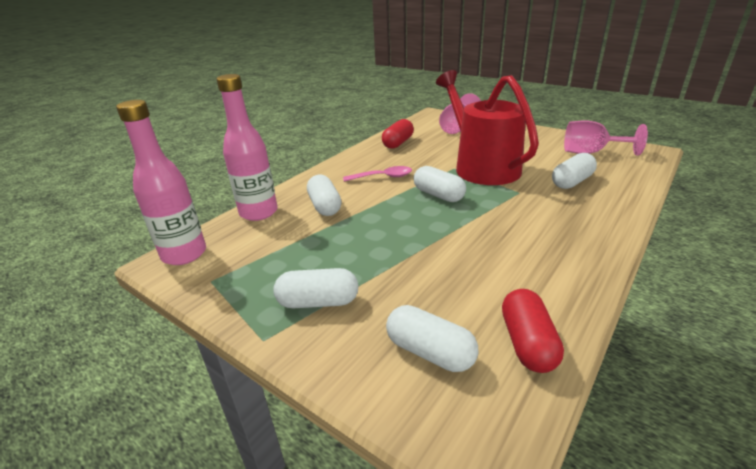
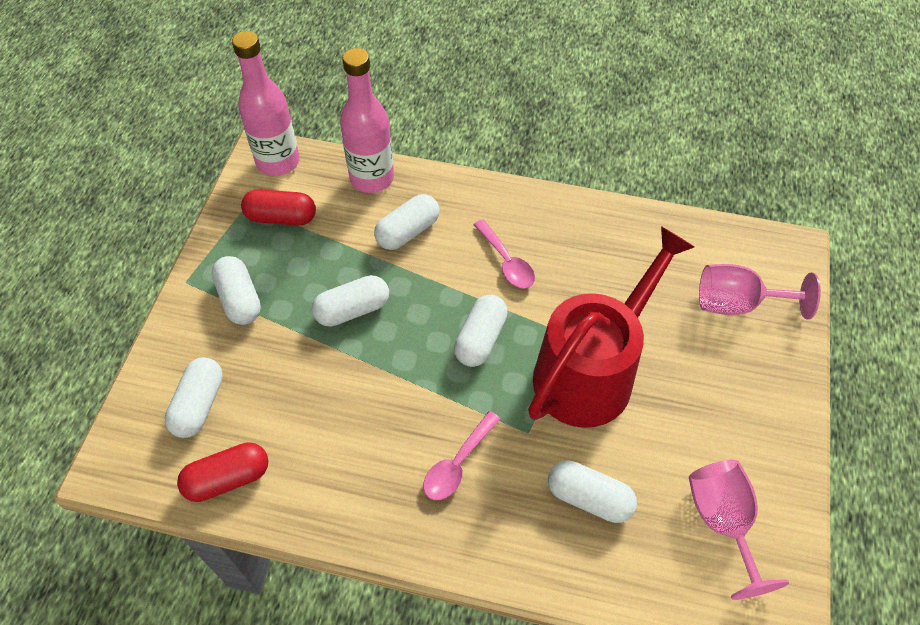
camera: 65 degrees right, 25 degrees up
red capsule [382,119,414,149] -> red capsule moved to [241,189,316,226]
none -> white capsule [312,275,389,327]
none -> pink spoon [423,411,501,500]

